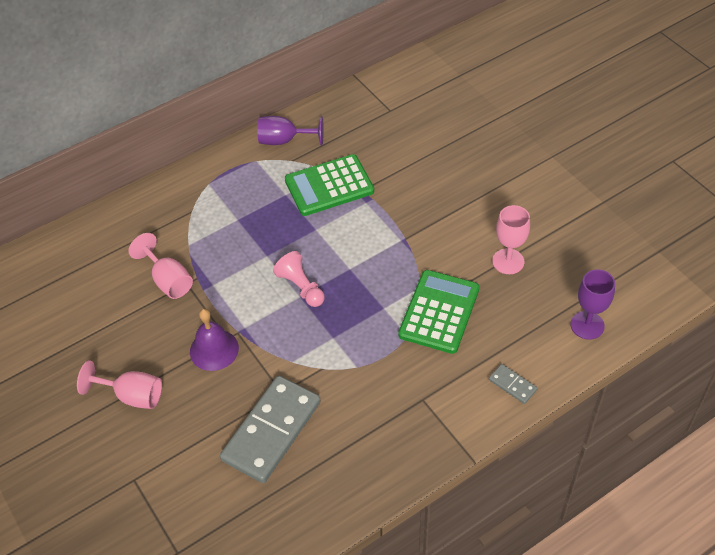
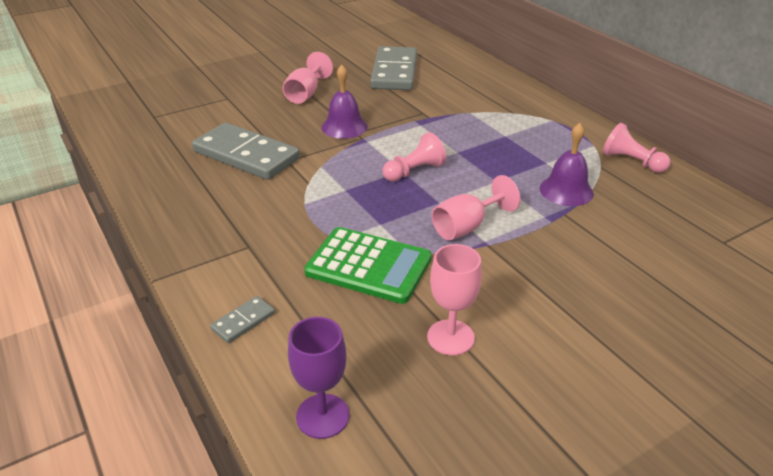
camera: 90 degrees right, 15 degrees down
pink goblet [128,233,193,299] -> pink goblet moved to [432,175,520,240]
purple goblet [257,116,324,146] -> pink pawn [603,123,670,173]
green calculator [285,154,374,216] -> purple bell [540,123,594,206]
none -> grey domino [370,46,417,90]

